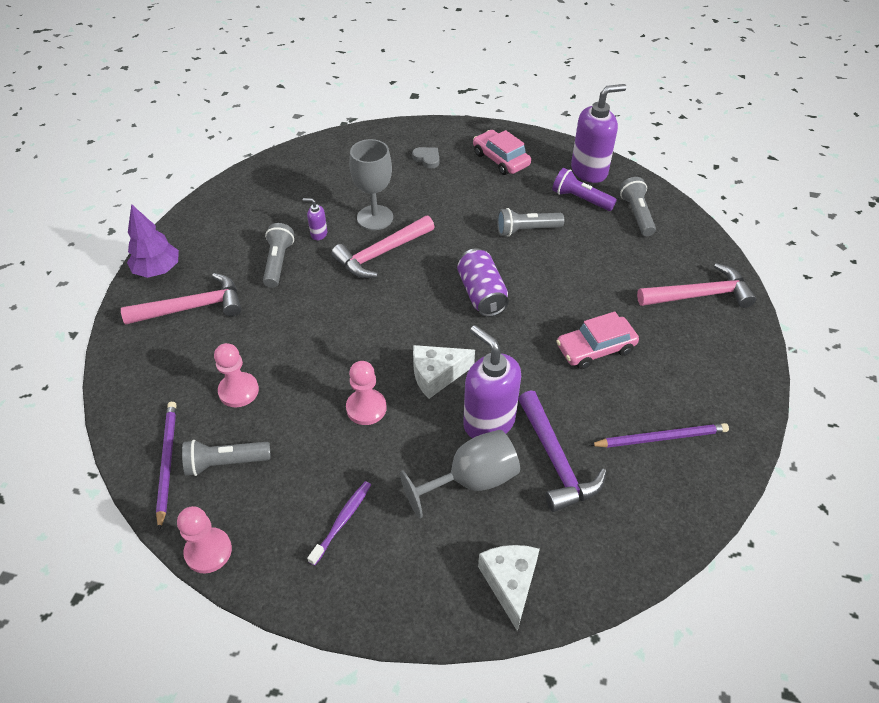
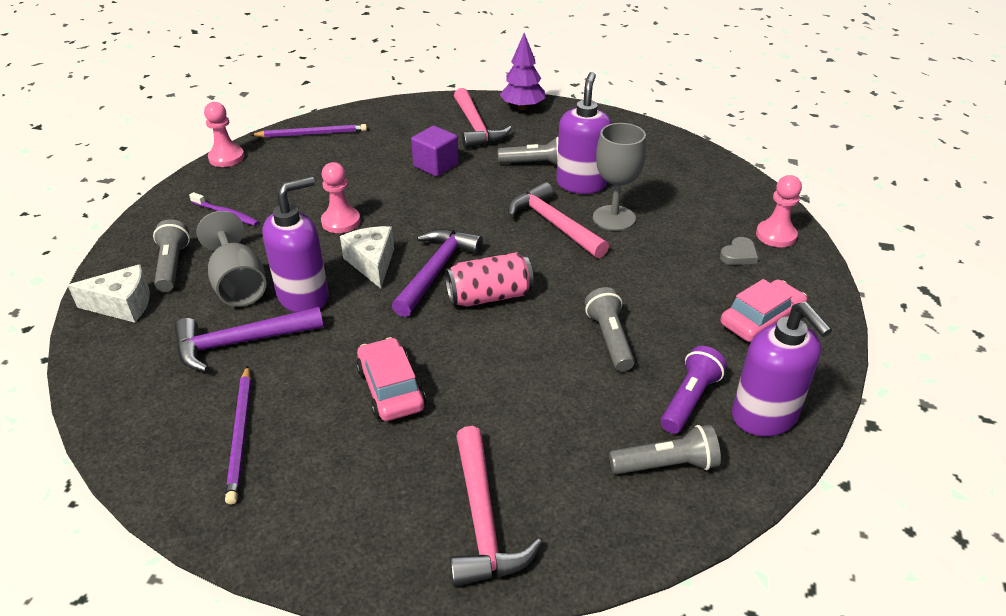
camera: 90 degrees right, 10 degrees down
grey flashlight [182,440,271,476] -> grey flashlight moved to [153,219,190,292]
pink pawn [214,343,259,407] -> pink pawn moved to [756,175,802,247]
purple soap dispenser [302,198,327,240] -> purple soap dispenser [556,72,612,194], size x2.26
purple can [457,248,509,317] -> pink can [445,252,534,307]
none -> purple hammer [392,229,483,317]
none -> purple cube [411,126,459,177]

